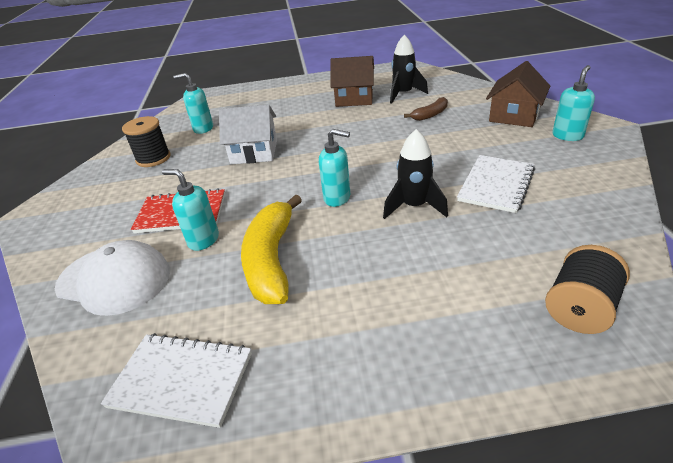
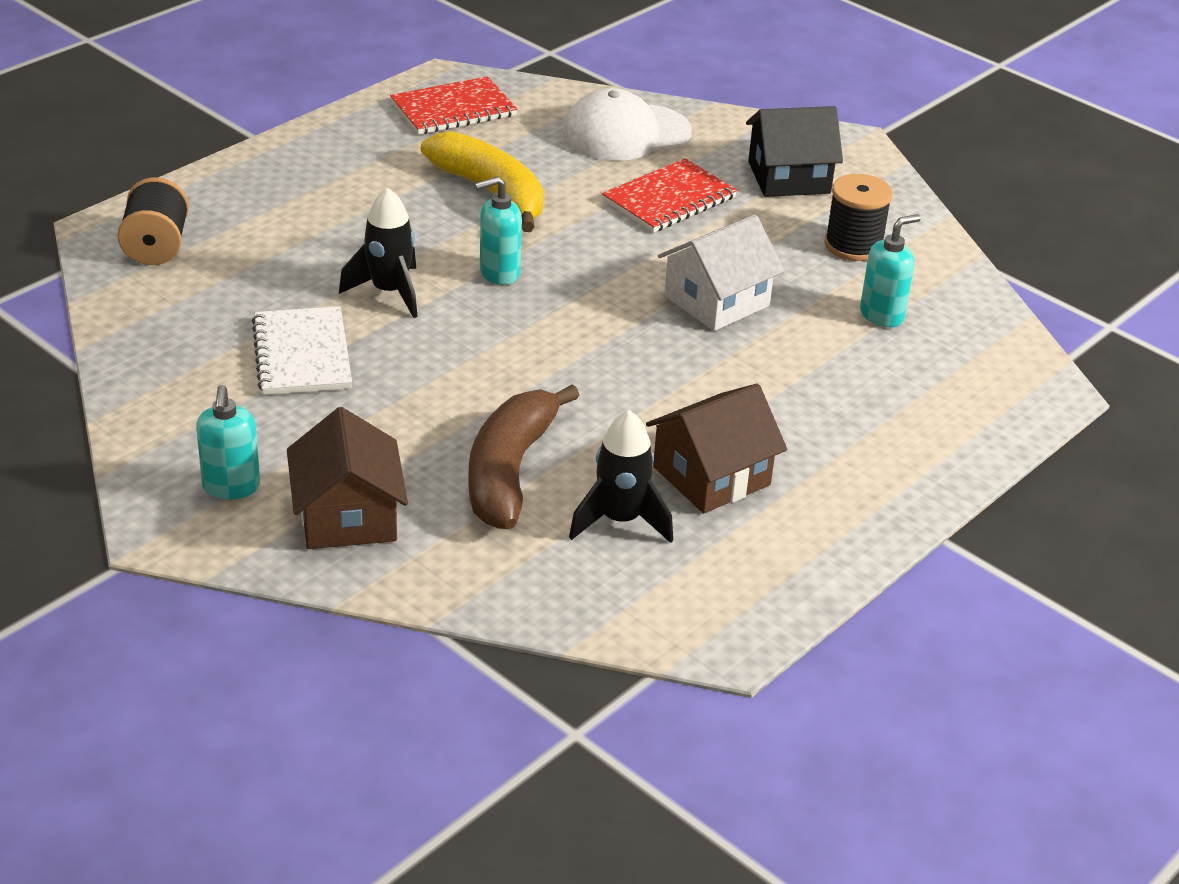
camera: 135 degrees right, 0 degrees up
white notebook [101,333,252,428] -> red notebook [390,76,517,135]
turquoise soap dispenser [162,169,219,251] -> none
brown banana [404,97,448,121] -> brown banana [468,384,580,529], size x1.91
none -> black house [746,106,843,197]

